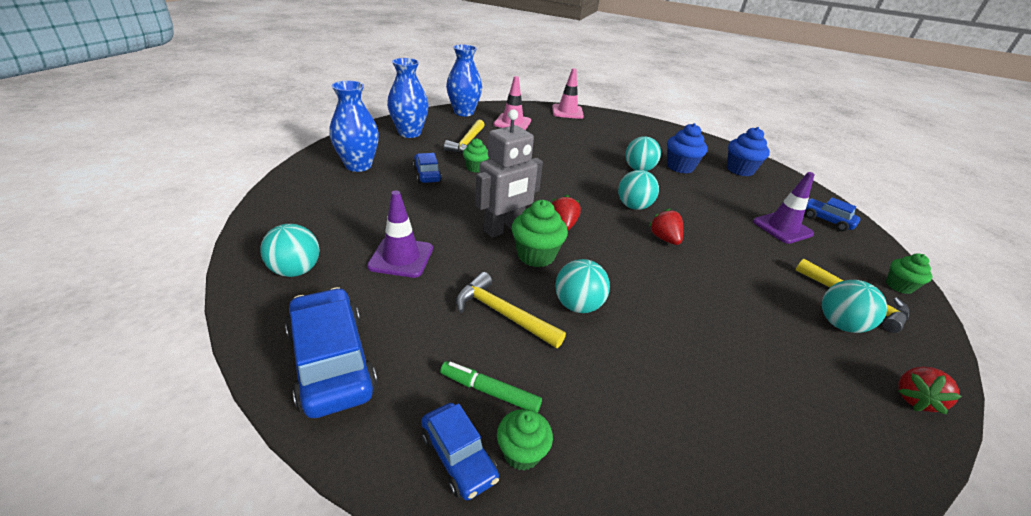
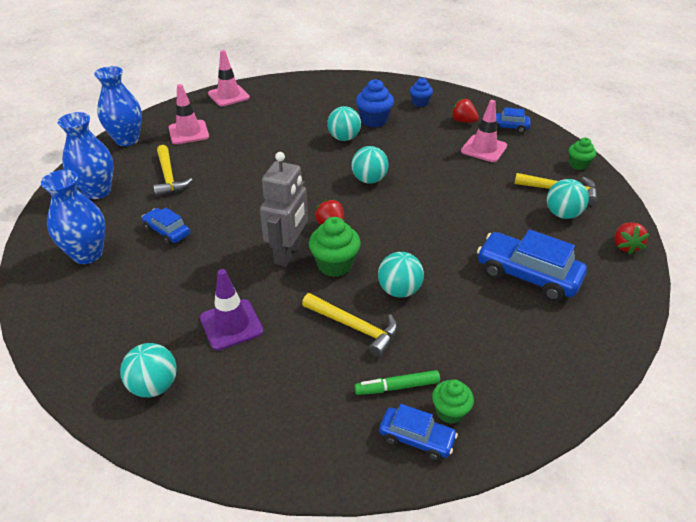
camera: 30 degrees left, 5 degrees up
blue car [285,287,378,418] -> blue car moved to [477,229,587,302]
yellow hammer [456,272,566,348] -> yellow hammer turned 150 degrees counterclockwise [302,293,398,357]
green cupcake [463,138,489,173] -> none
red strawberry [648,208,683,245] -> red strawberry moved to [451,98,479,123]
blue cupcake [727,127,770,176] -> blue cupcake [410,78,433,107], size x0.64
purple traffic cone [753,172,815,244] -> pink traffic cone [461,100,507,162]

